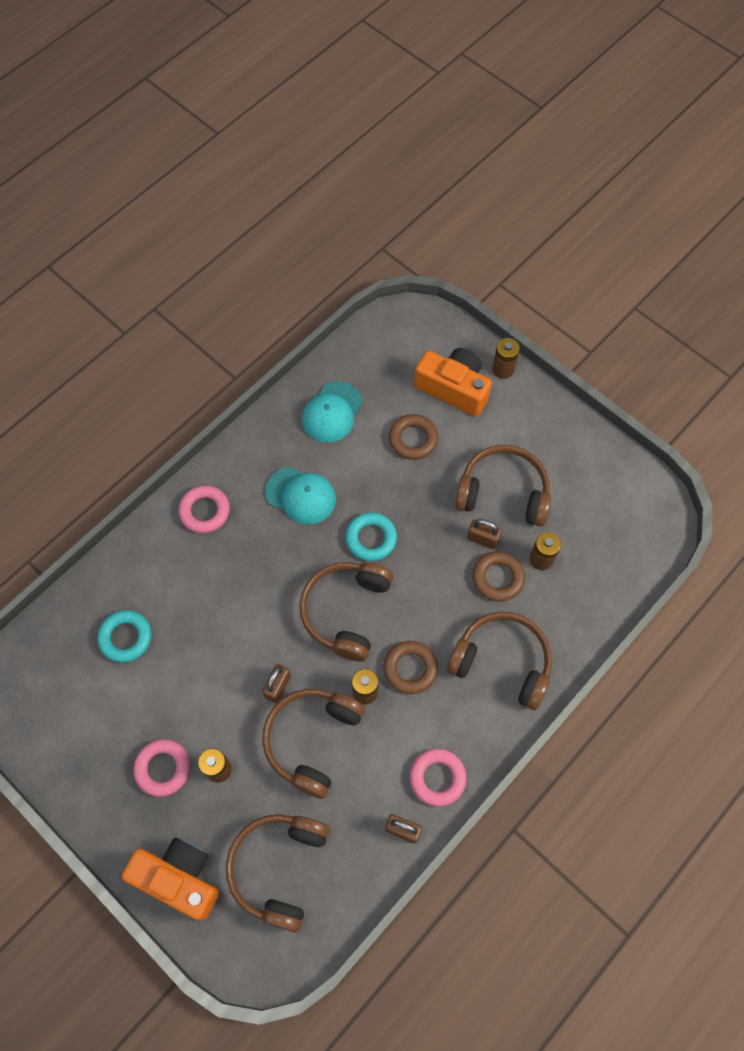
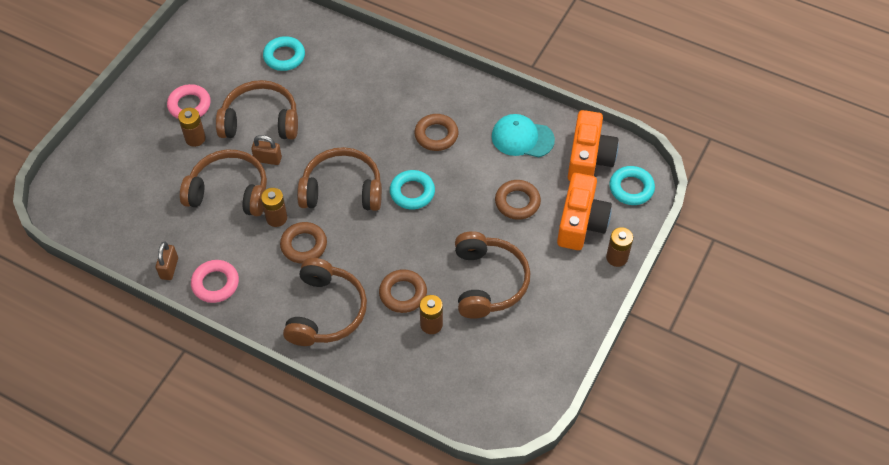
camera: 75 degrees right, 10 degrees down
orange camera [121,837,219,920] -> orange camera moved to [568,110,619,181]
pink ring [178,485,230,533] -> none
brown headphones [226,814,329,932] -> brown headphones moved to [216,80,298,139]
turquoise cap [265,467,336,524] -> brown ring [414,114,458,151]
brown padlock [467,519,502,549] -> none
none -> turquoise ring [609,166,655,205]

